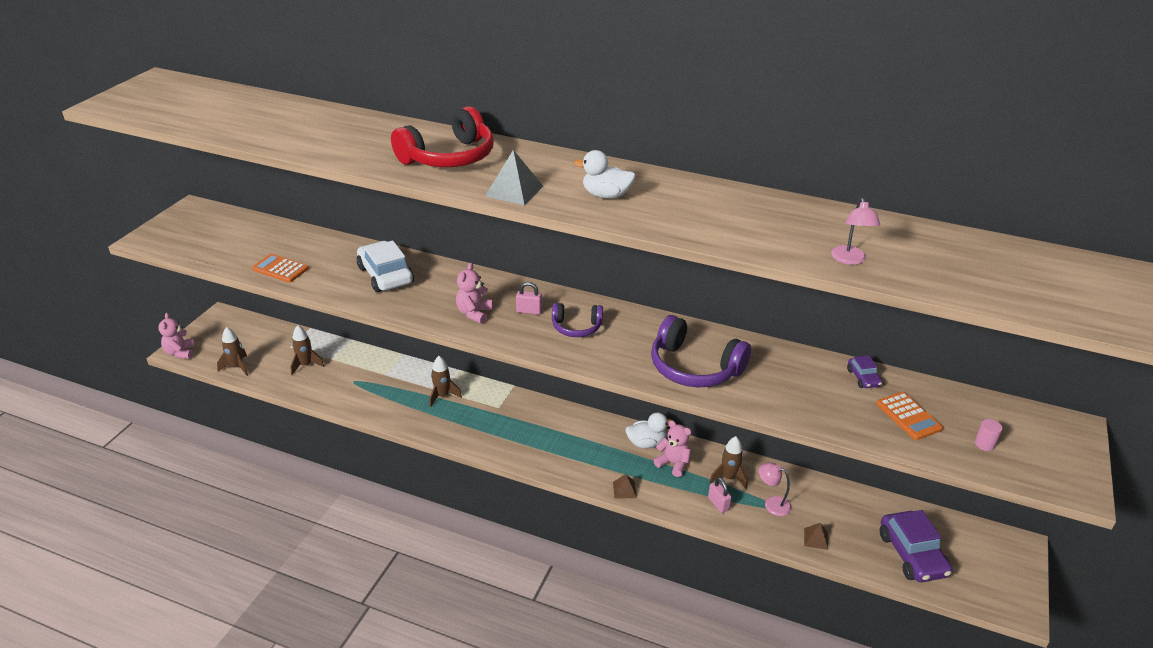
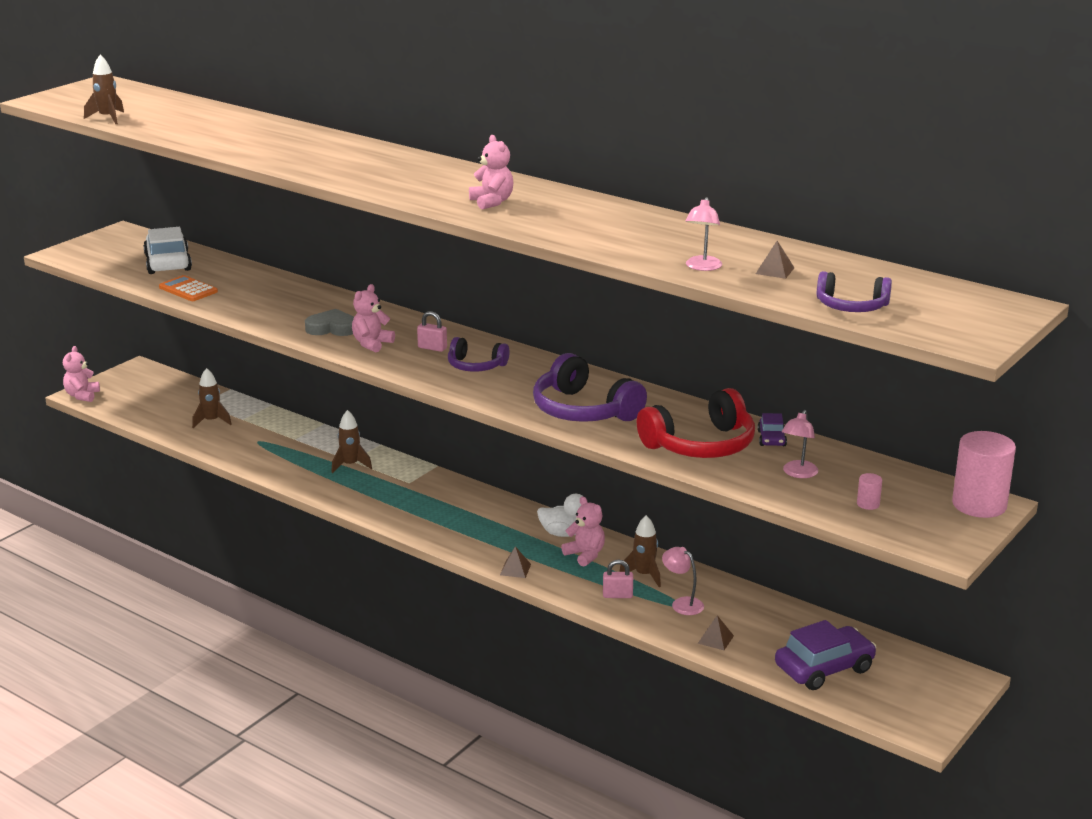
camera: 15 degrees right, 10 degrees down
brown rocket [217,327,248,376] -> brown rocket moved to [84,55,124,124]
white car [357,241,414,292] -> white car moved to [143,227,192,274]
red headphones [391,106,494,167] -> red headphones moved to [637,388,755,458]
grey pyramid [485,150,543,206] -> none
white duck [574,150,636,199] -> pink teddy bear [469,135,514,210]
pink padlock [708,477,732,513] -> pink padlock turned 75 degrees counterclockwise [603,560,633,598]
orange calculator [876,392,943,440] -> pink lamp [782,410,818,478]
purple car [880,510,953,582] -> purple car turned 120 degrees counterclockwise [775,620,876,690]
none -> grey heart [305,309,354,336]
none -> brown pyramid [756,241,794,279]
none -> purple headphones [817,271,892,312]
none -> pink cylinder [952,431,1016,518]

